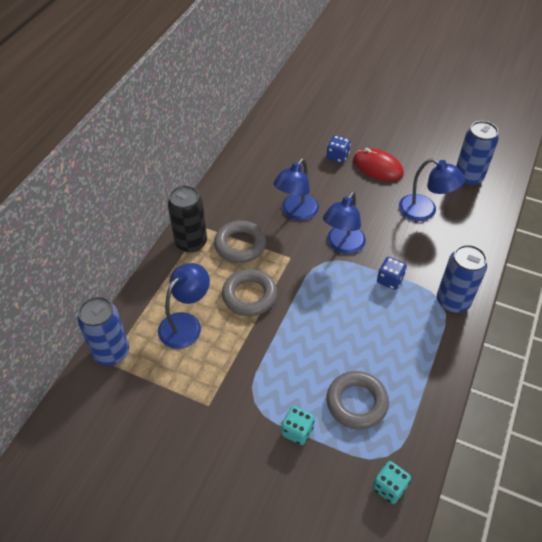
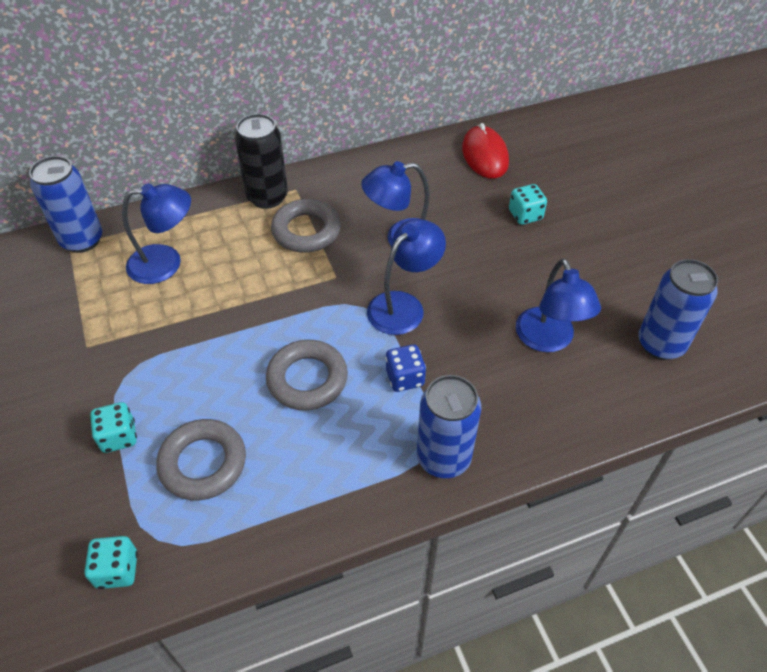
camera: 45 degrees right, 0 degrees up
grey ring [222,269,277,316] -> grey ring moved to [266,340,348,410]
blue lamp [323,191,366,254] -> blue lamp turned 150 degrees clockwise [367,219,446,335]
blue dice [326,135,351,163] -> turquoise dice [509,184,547,225]
red mouse [353,148,404,181] -> red mouse moved to [462,123,509,179]

